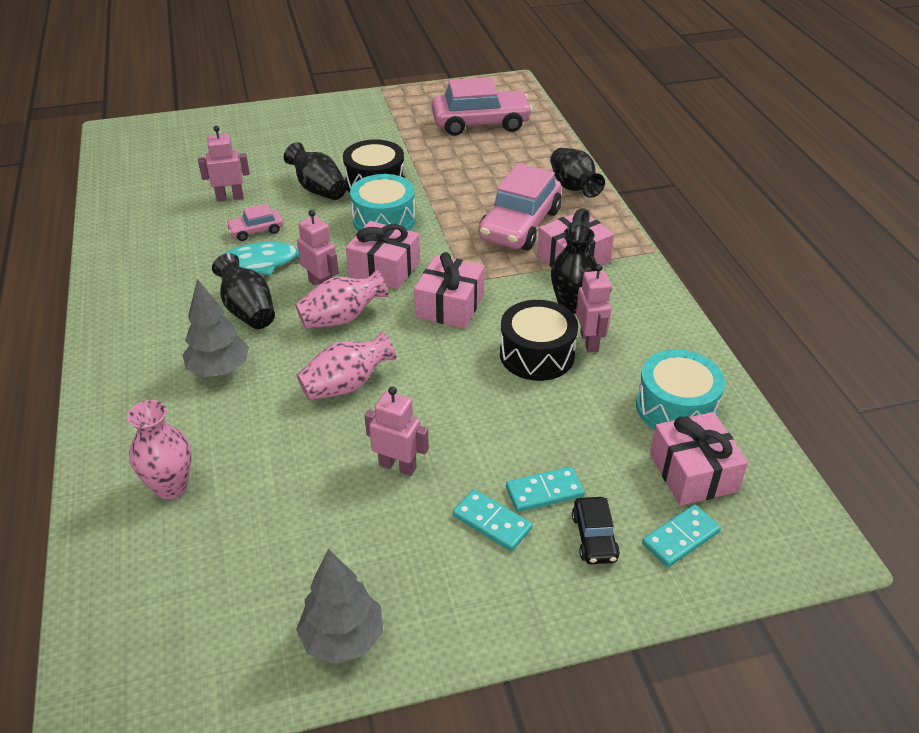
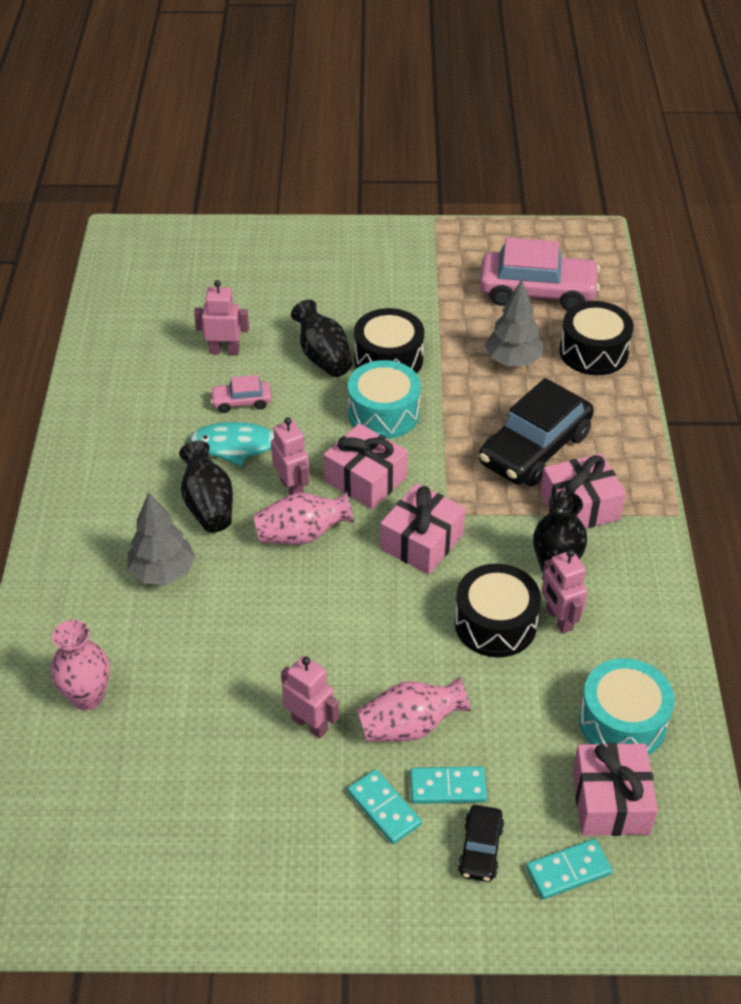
camera: 15 degrees right, 5 degrees up
grey tree [296,549,383,664] -> grey tree moved to [485,279,543,366]
pink vase [297,331,396,400] -> pink vase moved to [357,676,471,742]
pink car [478,163,562,250] -> black car [479,378,594,486]
black vase [550,148,605,198] -> none
pink robot [576,264,611,352] -> pink robot turned 150 degrees clockwise [541,549,587,634]
none -> black drum [559,301,634,375]

